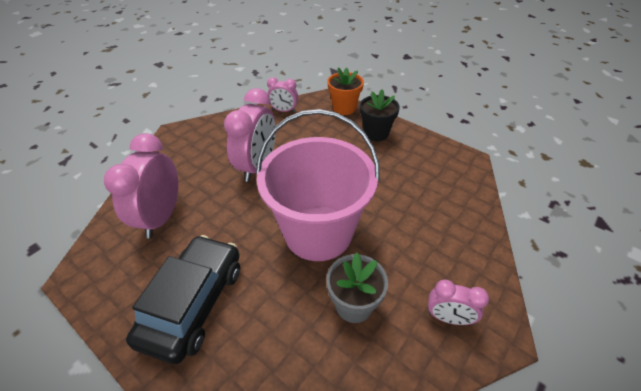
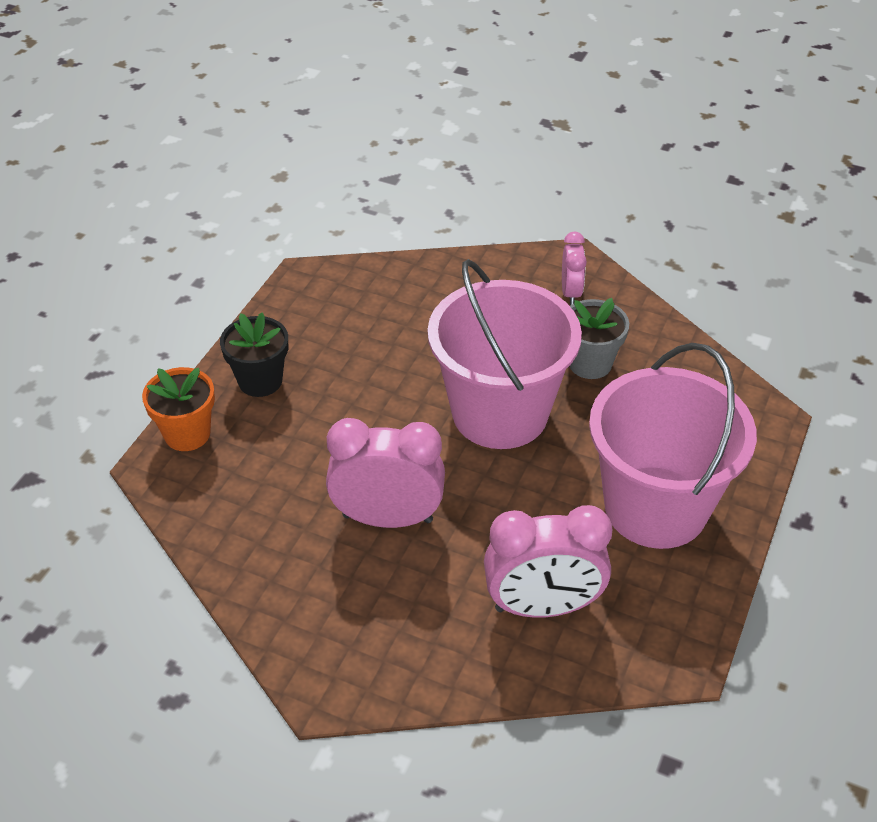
camera: 105 degrees left, 0 degrees up
black car [126,235,240,364] -> pink bucket [589,343,757,549]
pink clock [267,77,298,112] -> none

